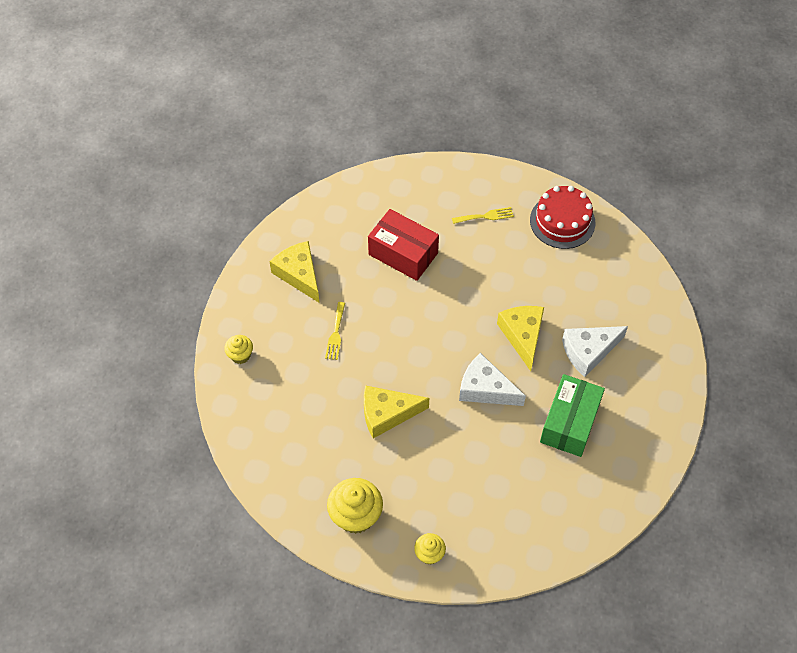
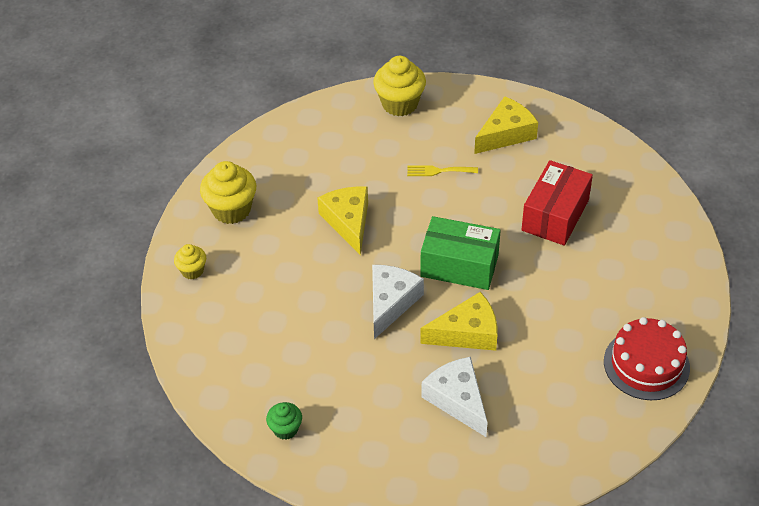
camera: 85 degrees right, 10 degrees down
yellow cupcake [224,335,253,364] -> yellow cupcake [373,56,426,116], size x1.79
yellow fork [452,207,514,224] -> none
green box [540,374,605,457] -> green box moved to [420,216,501,290]
none -> green cupcake [266,402,302,440]

